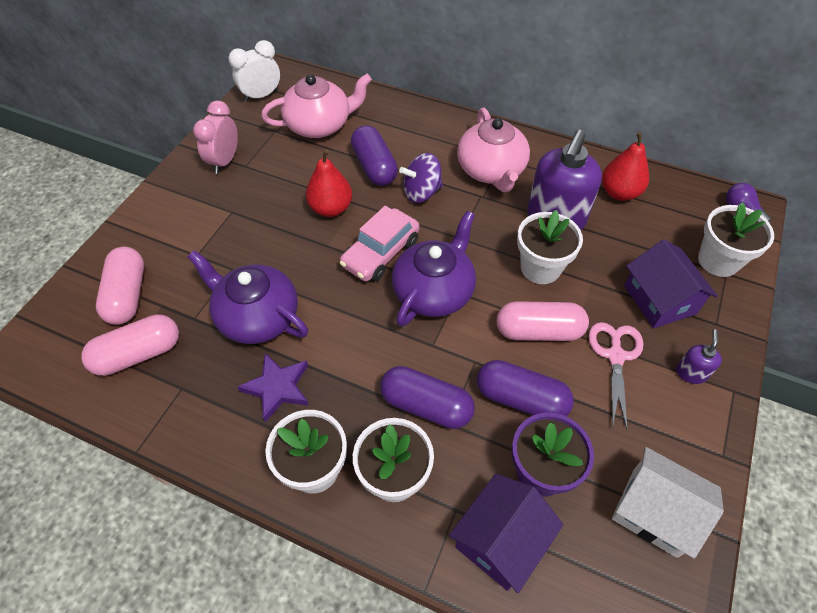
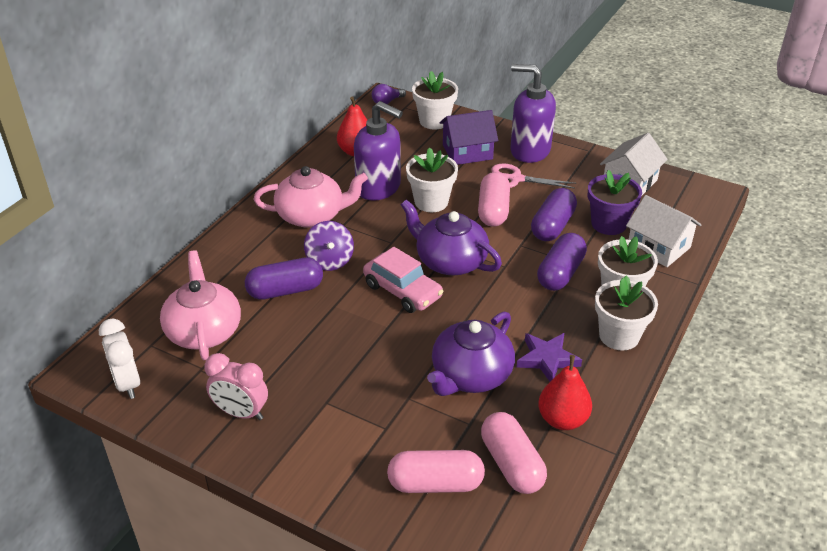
camera: 85 degrees left, 15 degrees down
red pear [306,149,352,217] -> red pear moved to [538,355,592,430]
purple house [449,473,563,593] -> white house [626,195,702,267]
purple soap dispenser [676,329,722,384] -> purple soap dispenser [510,64,556,163], size x2.25

